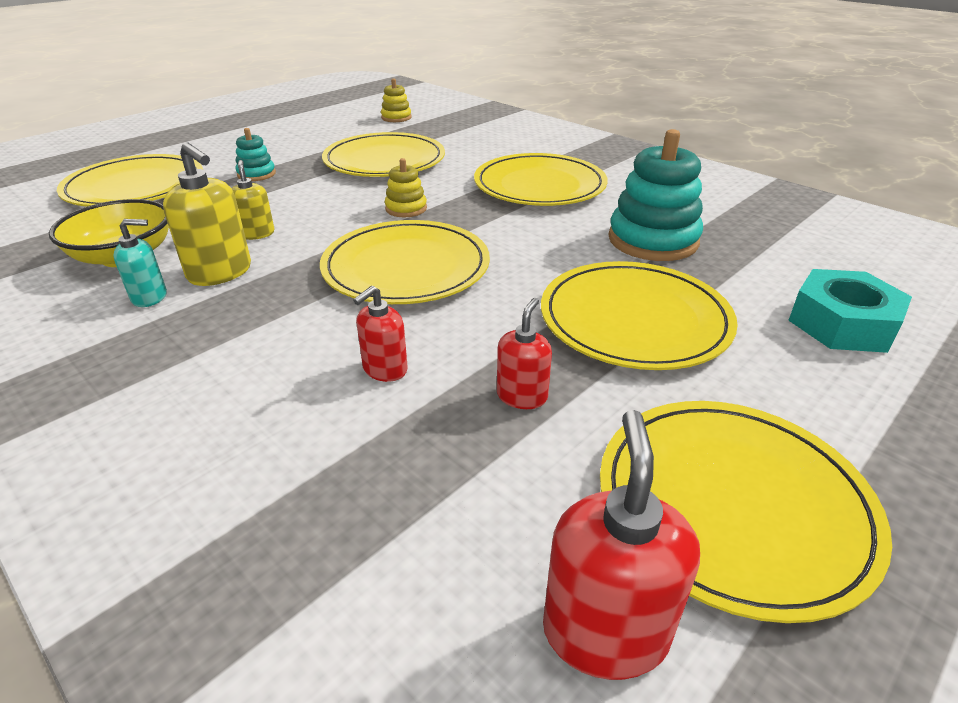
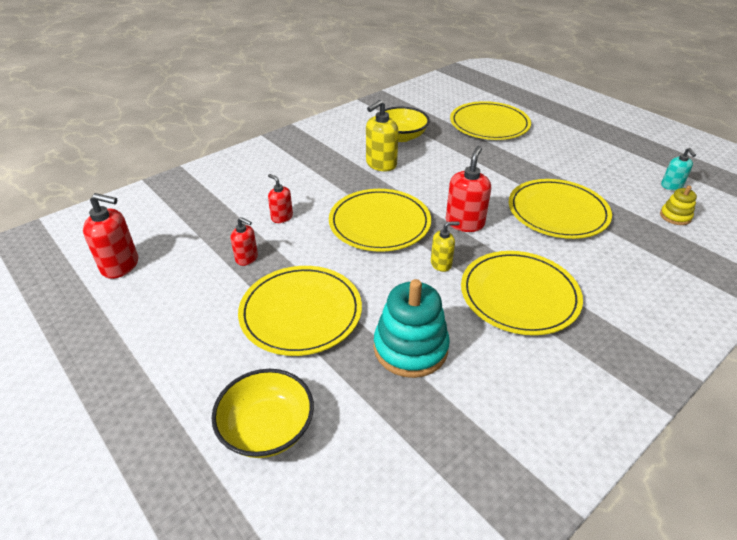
camera: 95 degrees right, 5 degrees up
turquoise soap dispenser [113,219,167,307] -> turquoise soap dispenser moved to [661,148,696,190]
yellow soap dispenser [232,160,275,240] -> yellow soap dispenser moved to [431,222,460,272]
turquoise stacking toy [235,128,276,181] -> none
yellow stacking toy [385,158,427,217] -> red soap dispenser [446,146,491,232]
yellow plate [600,401,892,623] -> none
turquoise nut [788,269,912,353] -> yellow bowl [212,369,314,458]

